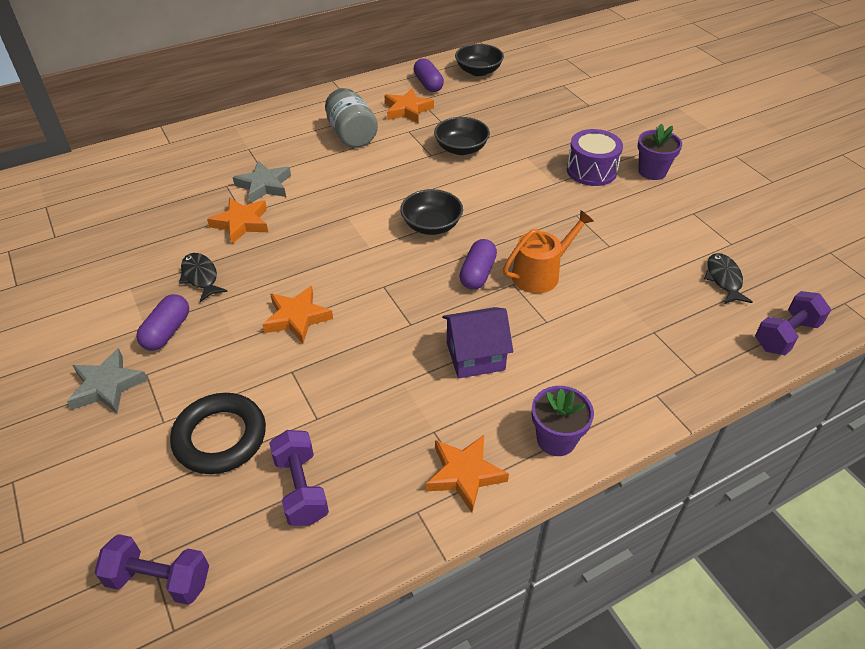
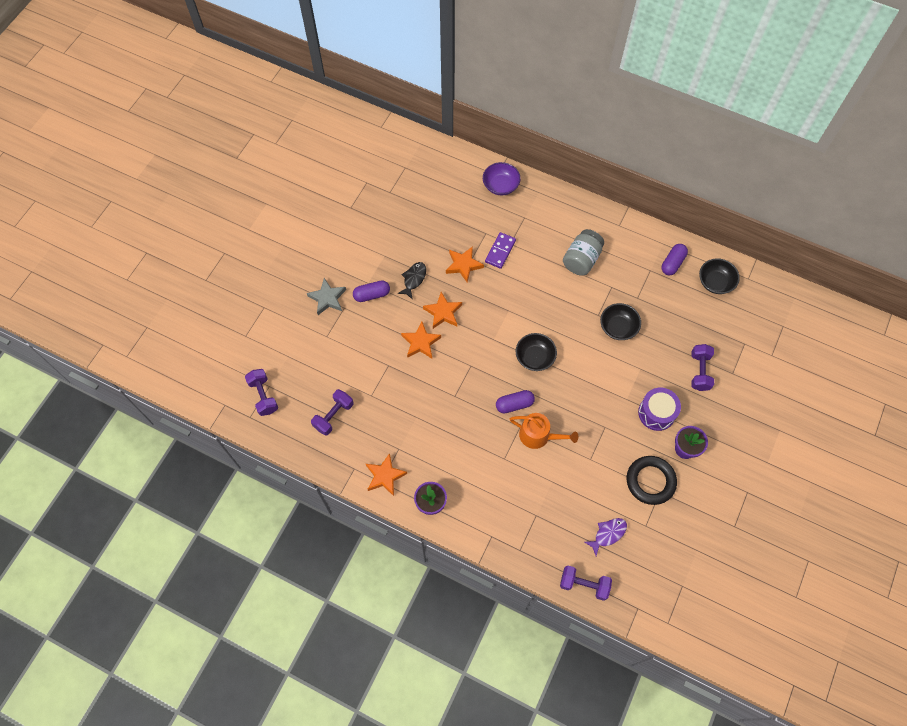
camera: 55 degrees right, 20 degrees up
black ring [170,393,266,474] -> black ring moved to [627,456,677,505]
grey star [232,161,291,204] -> purple domino [485,232,516,269]
orange star [384,88,434,123] -> orange star moved to [423,292,462,329]
purple house [442,307,513,378] -> none
black fish [704,253,753,304] -> purple fish [584,518,627,556]
none -> purple bowl [483,162,521,195]
none -> purple dumbbell [691,344,714,391]

